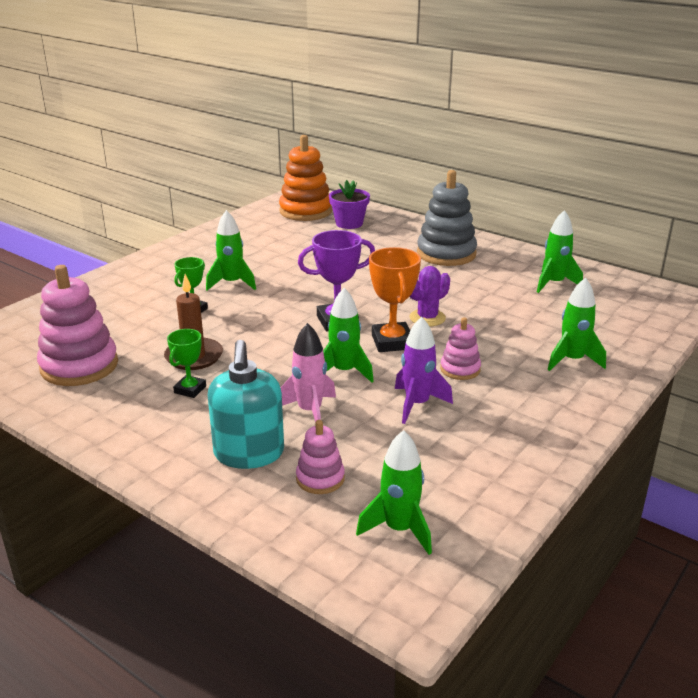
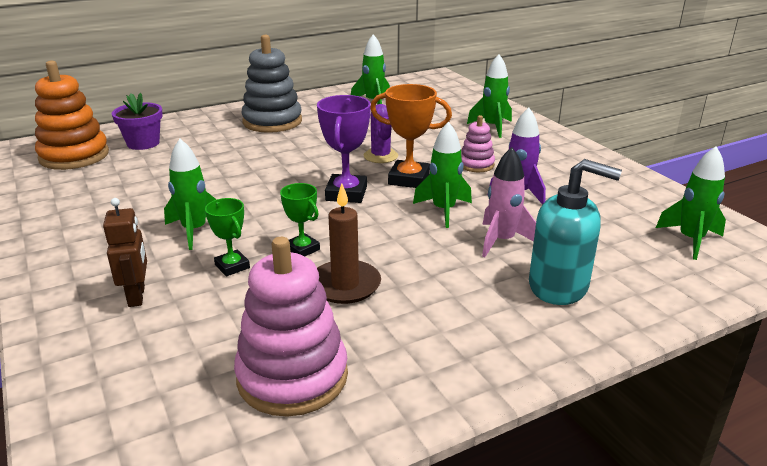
camera: 65 degrees left, 0 degrees up
green trophy [167,329,206,398] -> green trophy moved to [280,183,320,256]
pink stacking toy [296,420,345,494] -> none
none -> brown robot [103,198,147,307]

